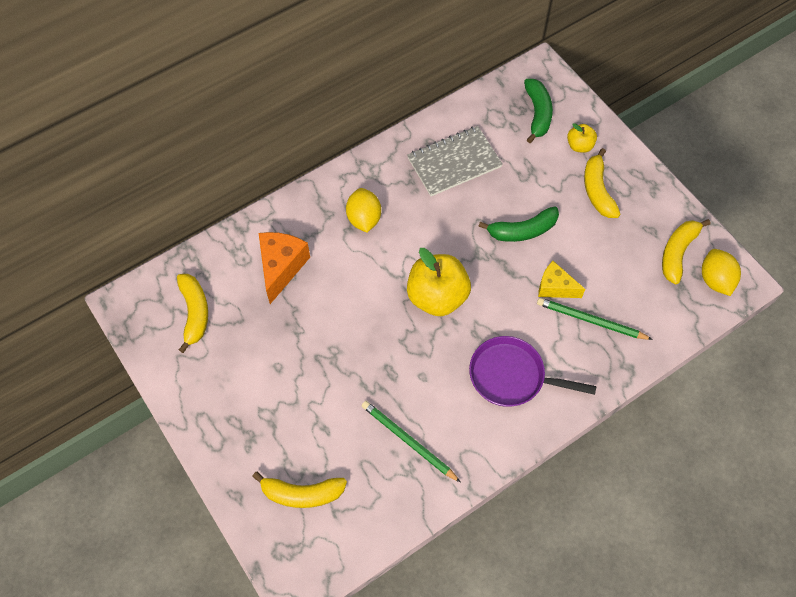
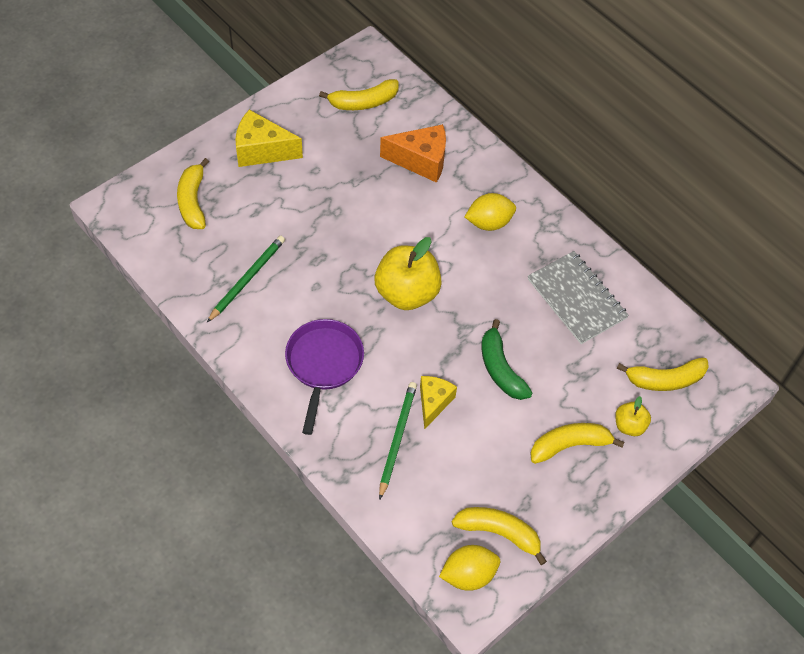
camera: 80 degrees right, 5 degrees down
green banana [524,79,553,143] -> yellow banana [617,358,709,391]
none -> yellow cheese [235,110,303,167]

